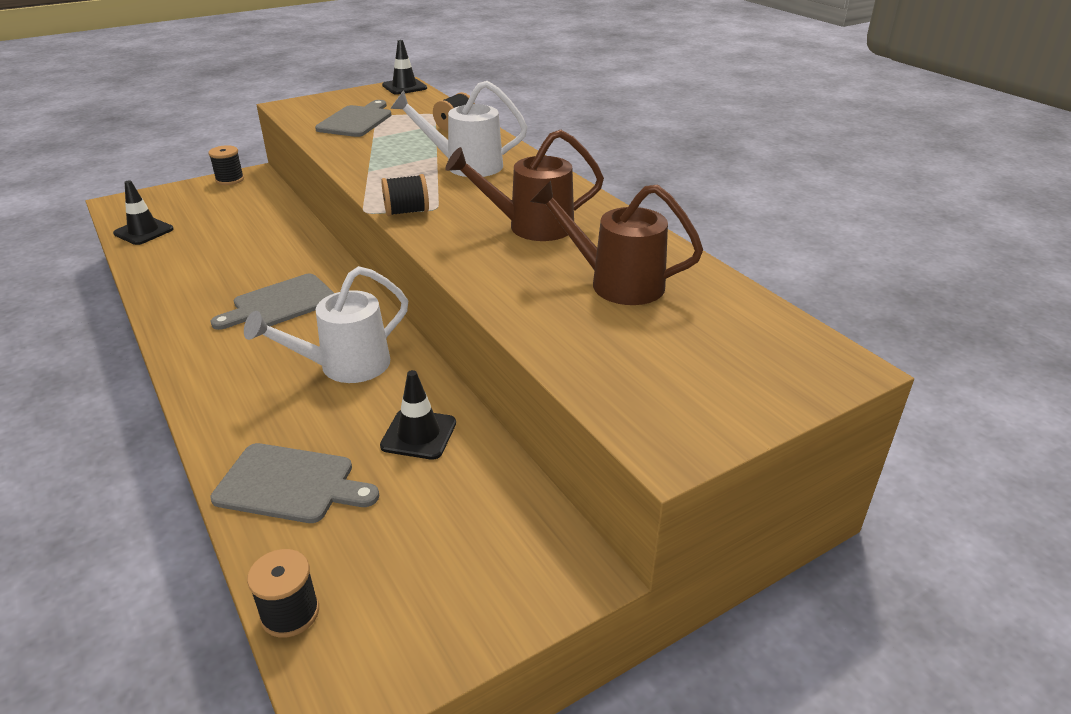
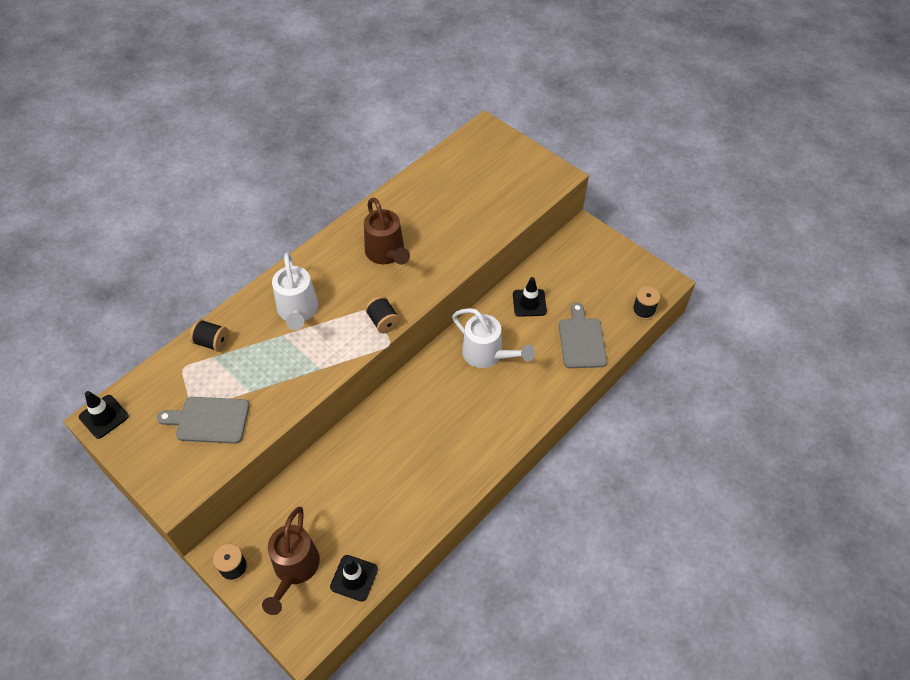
camera: 105 degrees left, 20 degrees up
grey cutting board [210,274,334,330] -> none
brown watering can [530,180,703,305] -> brown watering can moved to [262,507,320,615]

